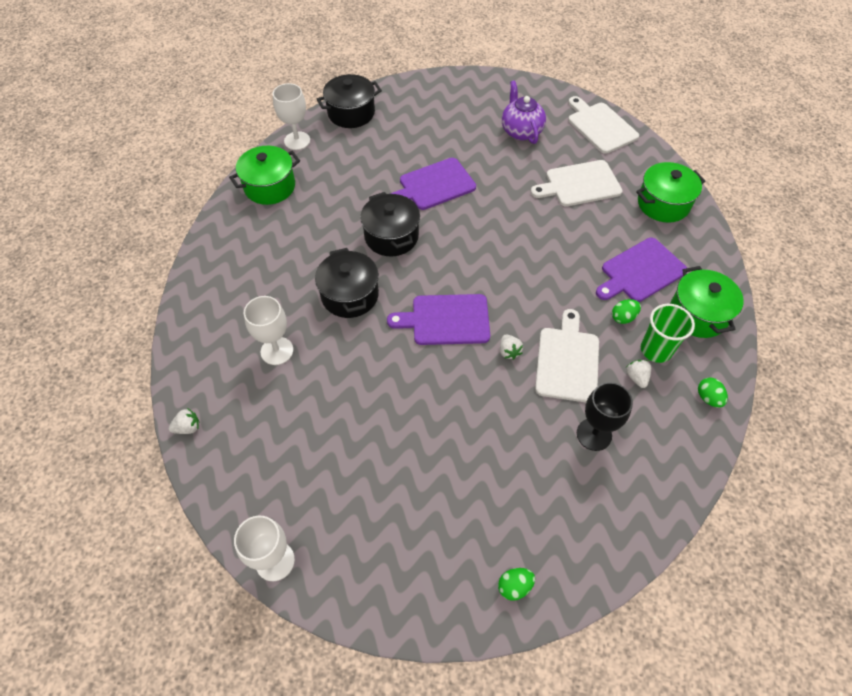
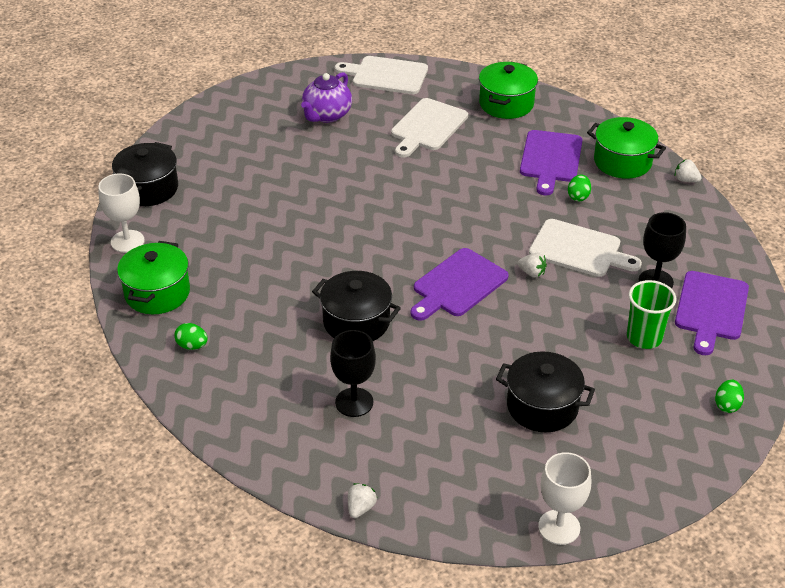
camera: 45 degrees left, 15 degrees down
white goblet [244,296,293,365] -> black goblet [330,330,376,417]
black pot [360,192,420,257] -> black pot moved to [496,351,595,432]
purple cutting board [390,158,476,210] -> purple cutting board moved to [675,271,749,355]
purple teapot [502,80,546,144] -> purple teapot turned 90 degrees counterclockwise [301,72,352,123]
white cutting board [535,309,599,403] -> white cutting board turned 150 degrees clockwise [529,219,642,277]
white strawberry [626,360,651,388] -> white strawberry moved to [674,159,702,182]
green cup [641,304,695,363] -> green cup moved to [627,280,676,349]
green egg [698,378,728,408] -> green egg moved to [174,323,208,350]

